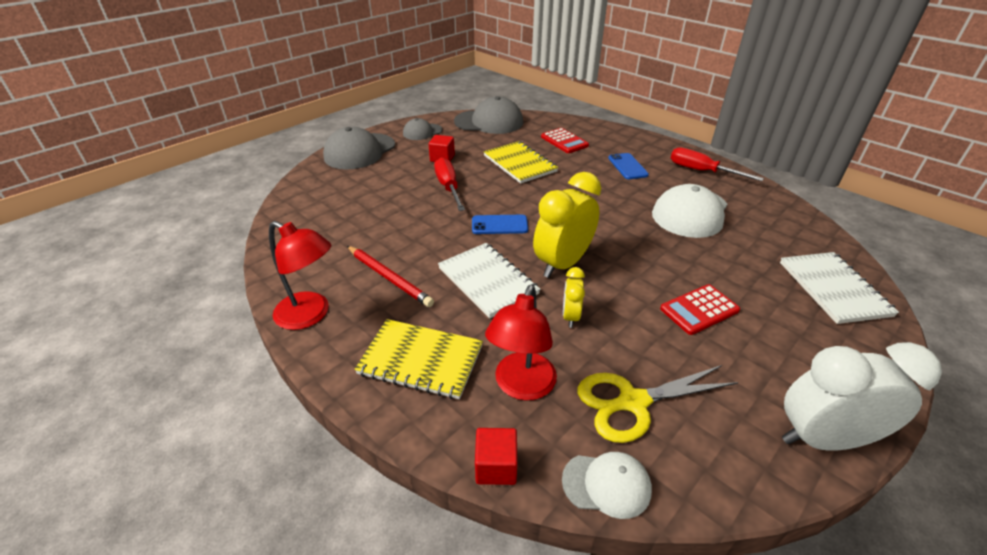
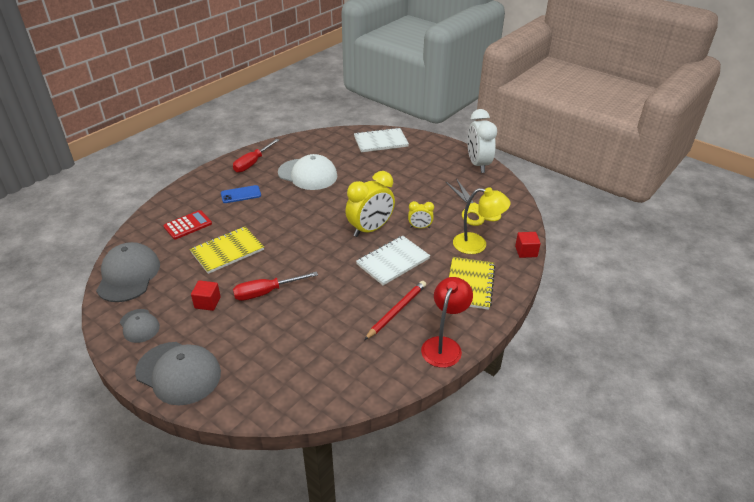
camera: 95 degrees left, 0 degrees up
blue phone [472,215,528,234] -> none
red lamp [485,284,557,401] -> yellow lamp [453,187,511,254]
yellow clock [533,172,601,278] -> yellow clock turned 75 degrees counterclockwise [345,171,395,237]
white cap [562,452,652,519] -> none
red calculator [660,284,740,335] -> none

